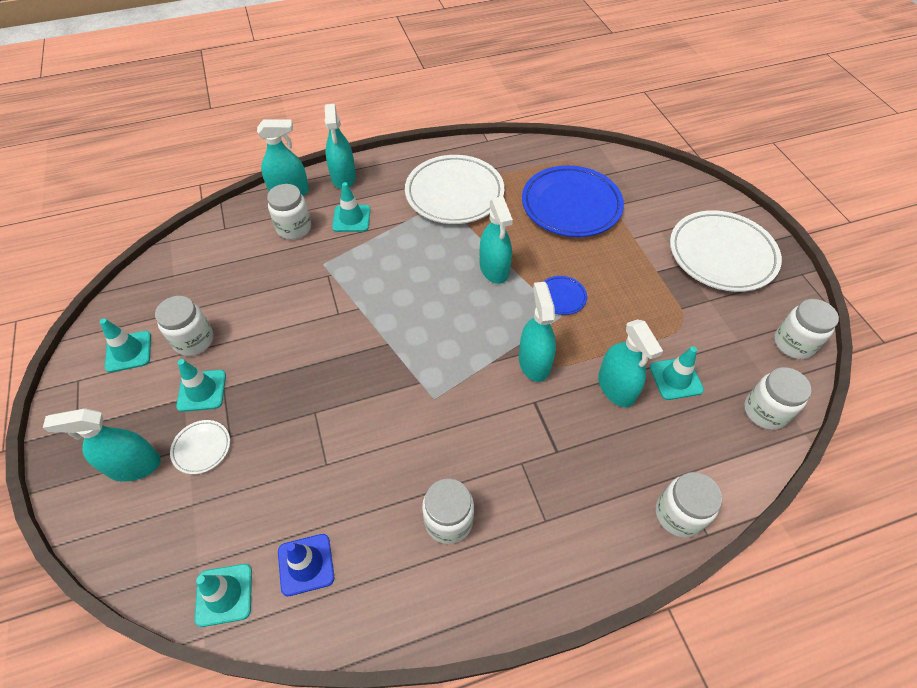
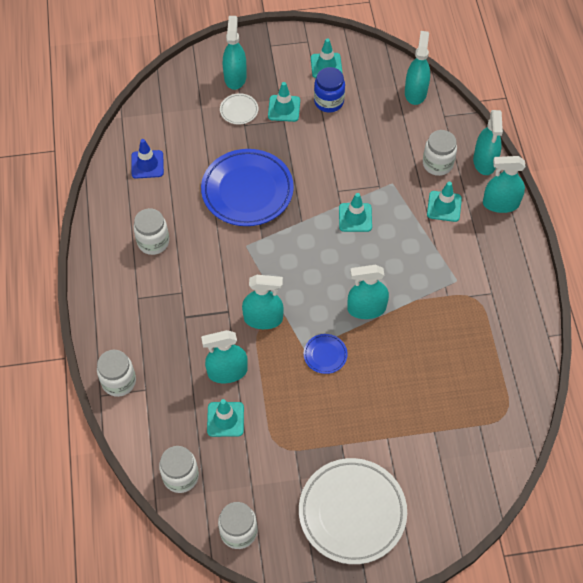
camera: 100 degrees right, 5 degrees up
white jar [155,296,213,356] -> blue jar [314,67,345,113]
turquoise traffic cone [195,564,252,627] -> turquoise traffic cone moved to [339,193,372,232]
white plate [405,155,504,224] -> none
blue plate [522,165,624,237] -> blue plate moved to [201,149,294,226]
none -> turquoise spray bottle [405,31,430,105]

